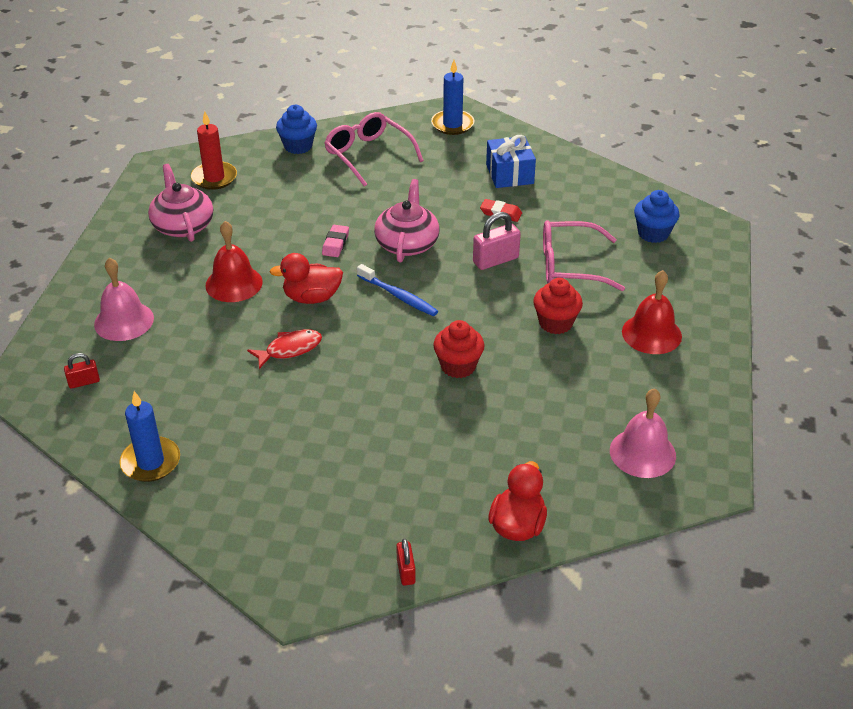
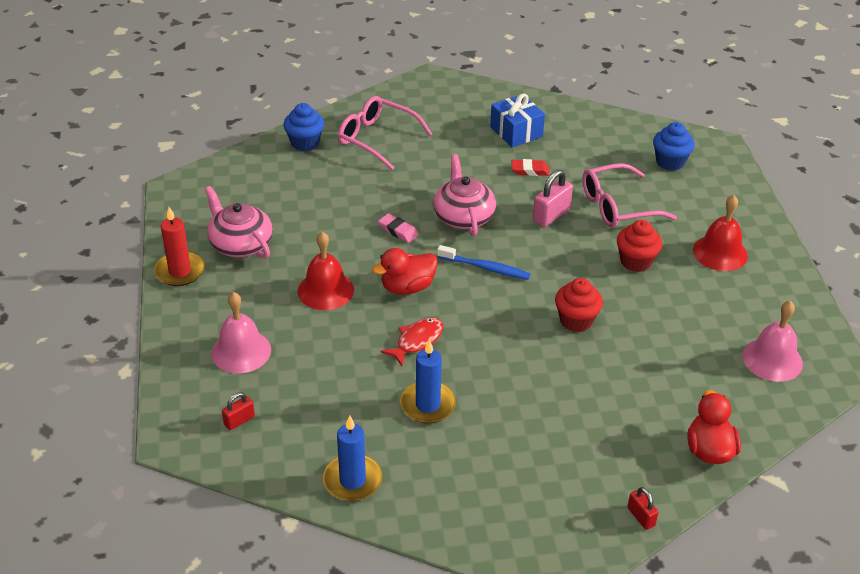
camera: 20 degrees left, 0 degrees up
red candle [191,111,237,190] -> red candle moved to [154,207,205,286]
pink eraser [322,225,349,257] -> pink eraser turned 45 degrees counterclockwise [378,213,419,243]
blue candle [431,60,475,135] -> blue candle moved to [400,339,456,423]

